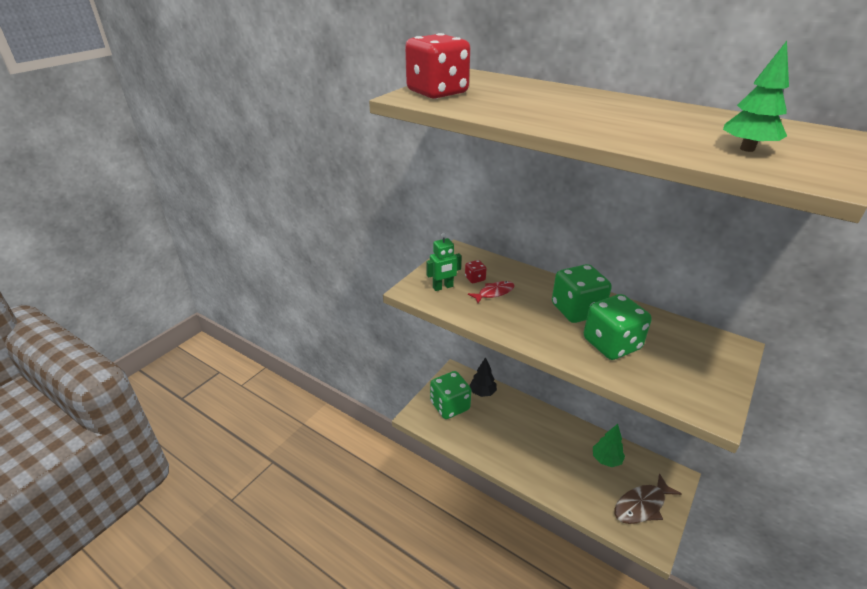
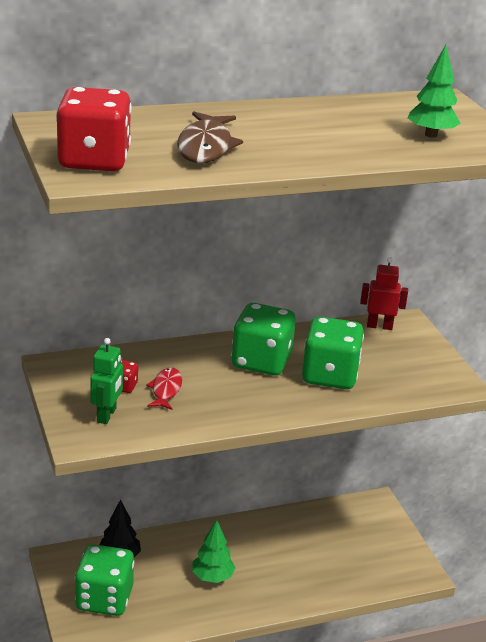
camera: 55 degrees left, 5 degrees down
green tree [593,424,625,467] -> green tree moved to [192,520,235,583]
brown fish [614,473,682,524] -> brown fish moved to [177,111,243,163]
none -> red robot [360,257,408,330]

